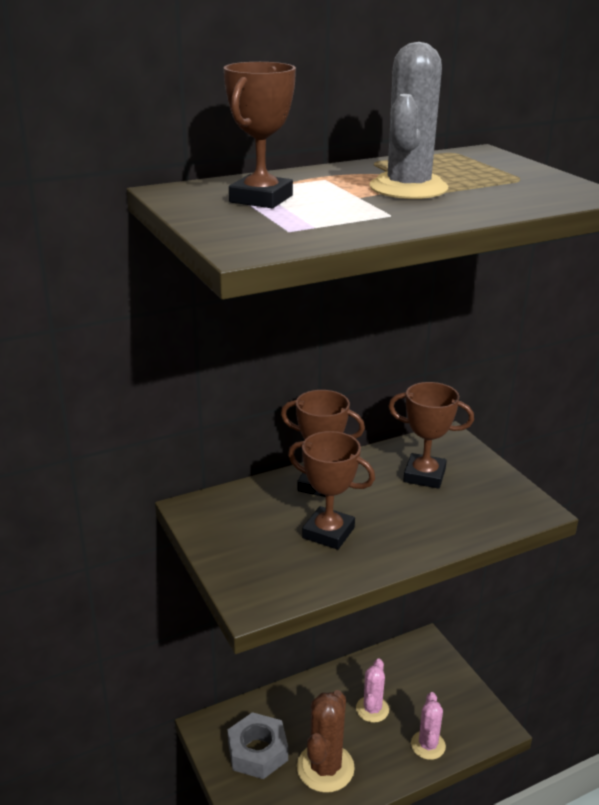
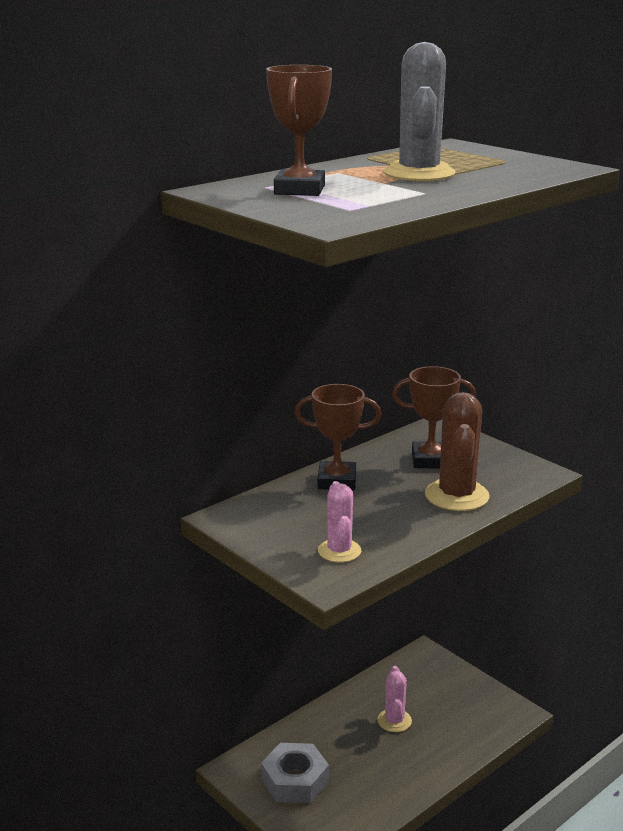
camera: 15 degrees left, 5 degrees down
brown trophy [288,431,375,550] -> none
brown cactus [297,690,355,793] -> brown cactus moved to [425,392,490,511]
pink cactus [411,692,446,760] -> pink cactus moved to [318,481,361,562]

